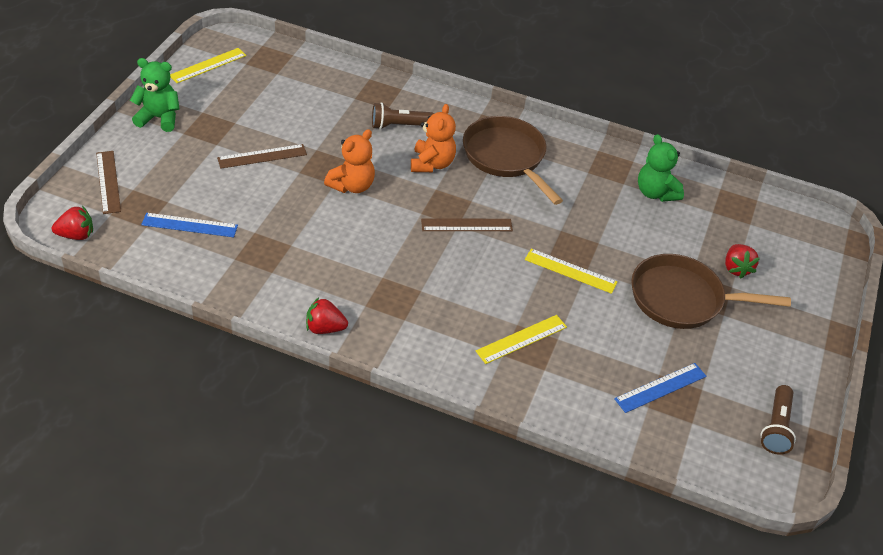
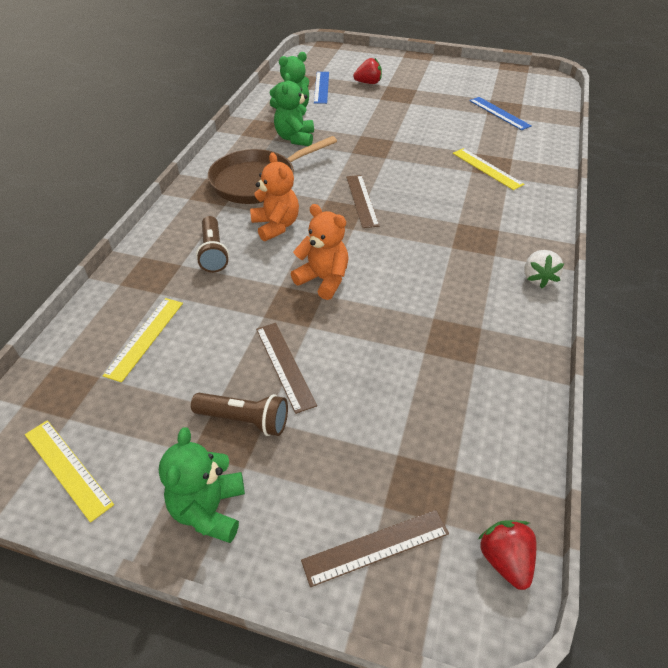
camera: 90 degrees left, 0 degrees up
blue ruler [141,213,238,237] -> blue ruler moved to [314,72,329,104]
red strawberry [306,297,348,334] -> white strawberry [524,250,564,288]
orange teddy bear [411,104,456,172] -> orange teddy bear turned 60 degrees clockwise [250,152,299,241]
yellow ruler [525,248,617,294] -> yellow ruler moved to [103,298,183,382]
brown pan [631,254,791,329] -> none
brown flashlight [761,385,796,455] -> brown flashlight moved to [191,393,288,436]
none -> green teddy bear [274,73,314,146]

